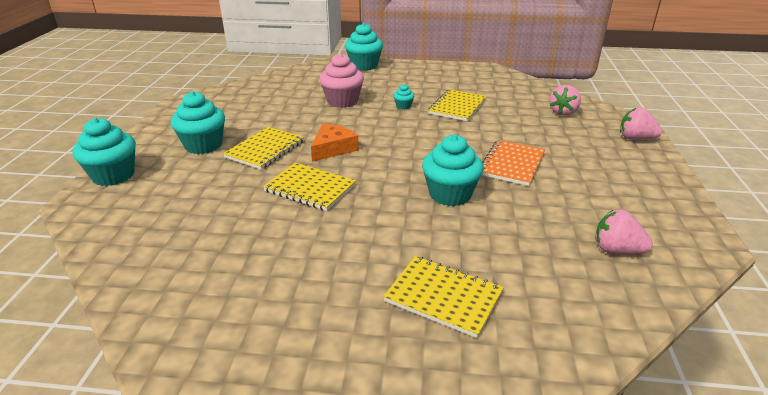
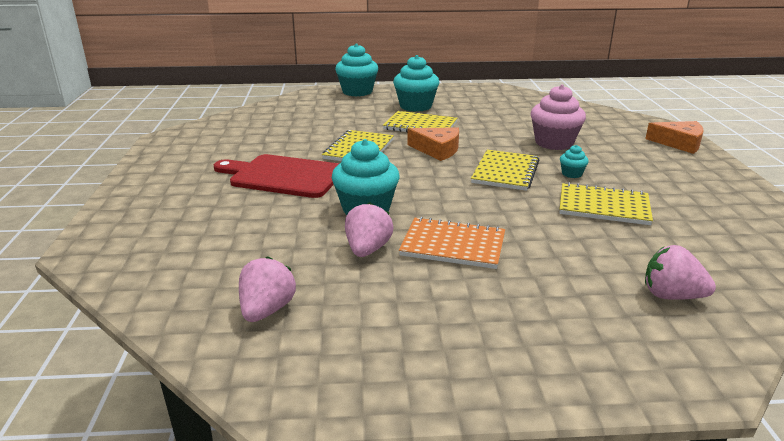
camera: 80 degrees right, 5 degrees down
turquoise cupcake [345,23,383,71] -> orange cheese [645,121,704,154]
yellow notebook [383,256,504,338] -> yellow notebook moved to [471,150,540,191]
pink strawberry [620,107,662,140] -> pink strawberry moved to [345,202,393,257]
none -> red cutting board [214,154,339,198]

